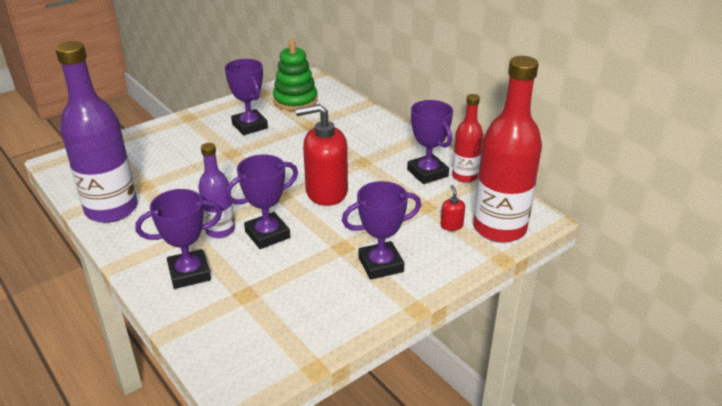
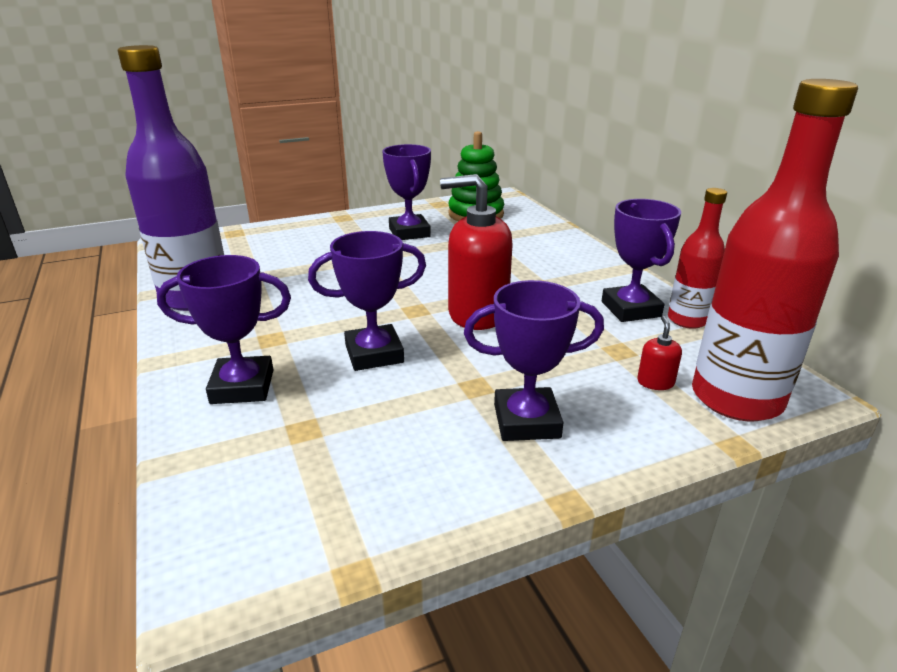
camera: 15 degrees right, 5 degrees down
purple bottle [198,143,235,238] -> none

